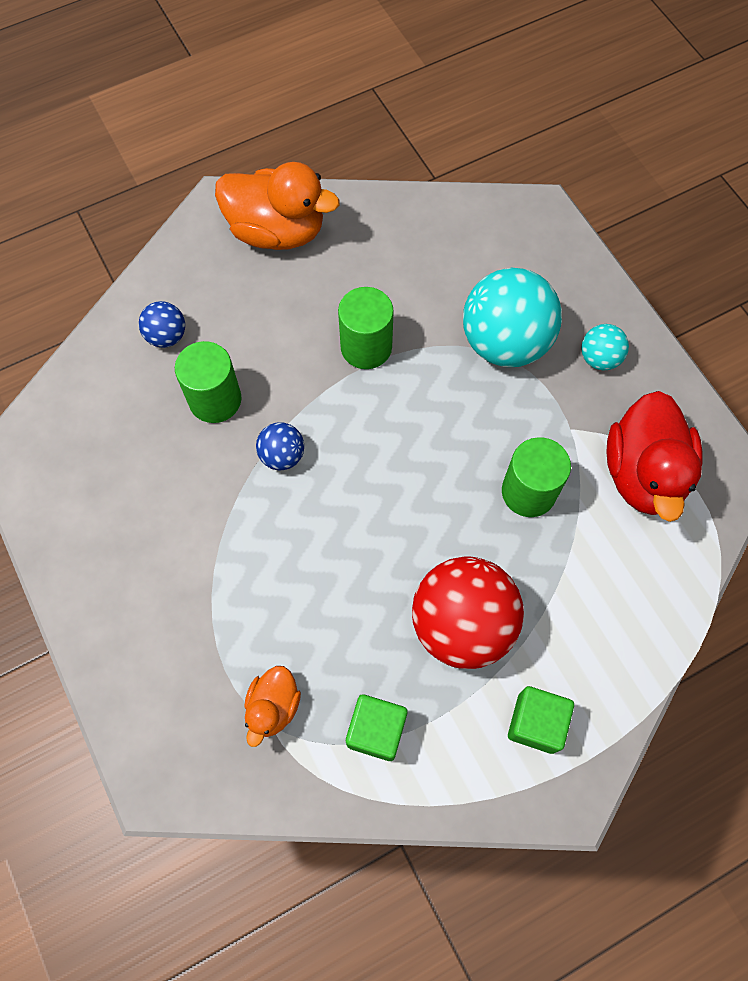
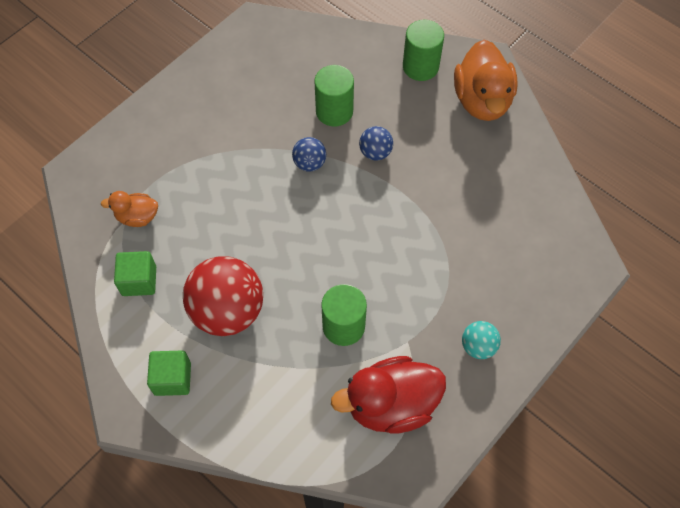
camera: 70 degrees right, 5 degrees down
blue ball [139,301,185,348] -> blue ball moved to [359,126,393,161]
green cylinder [338,287,394,369] -> green cylinder moved to [403,20,444,81]
turquoise ball [463,268,562,367] -> none

